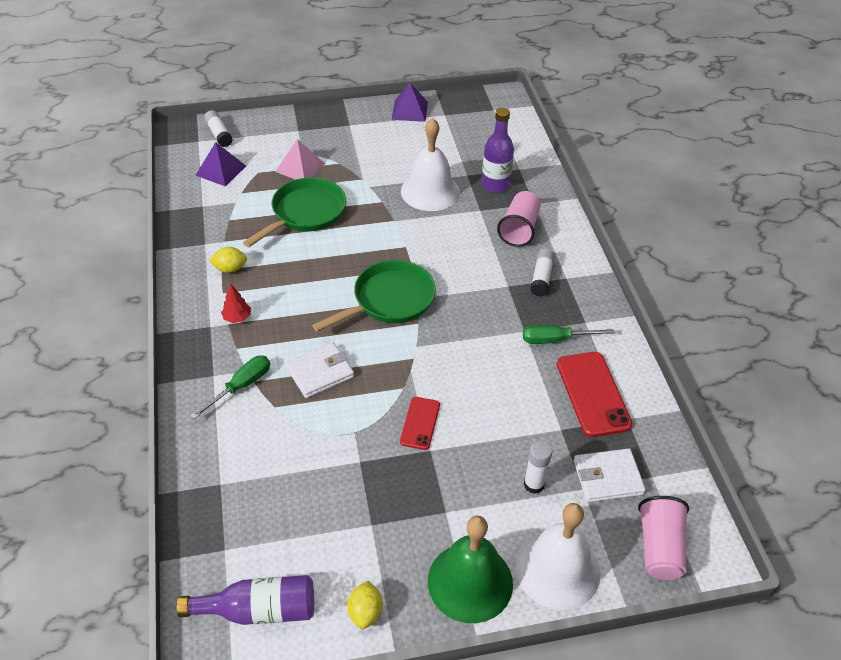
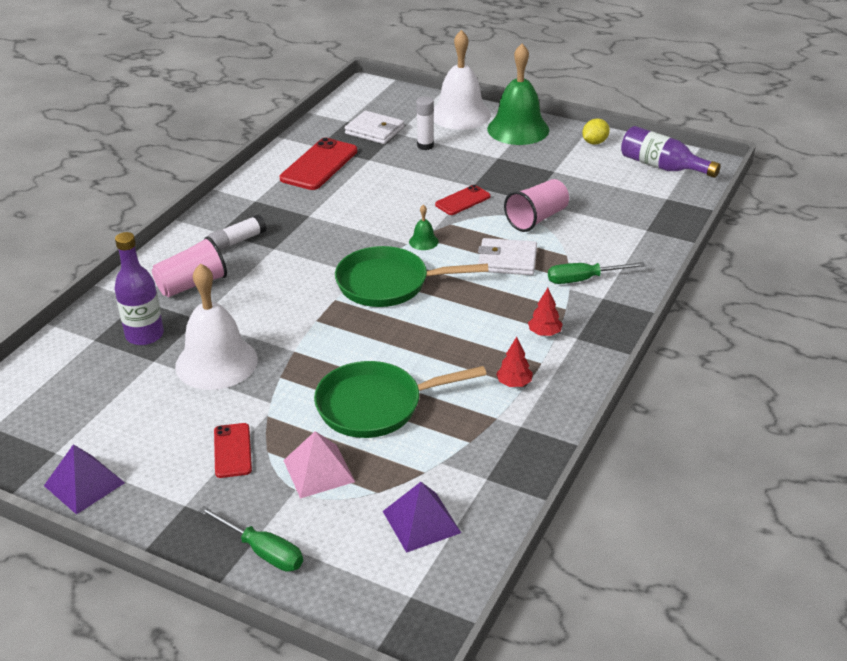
camera: 140 degrees left, 10 degrees down
white glue stick [204,110,233,147] -> none
yellow lemon [209,247,247,273] -> red tree [496,337,533,387]
green screwdriver [523,325,615,344] -> green screwdriver moved to [198,506,303,572]
pink cup [638,496,689,580] -> pink cup moved to [504,179,569,232]
none -> red phone [214,423,252,478]
none -> green bell [409,205,439,250]

